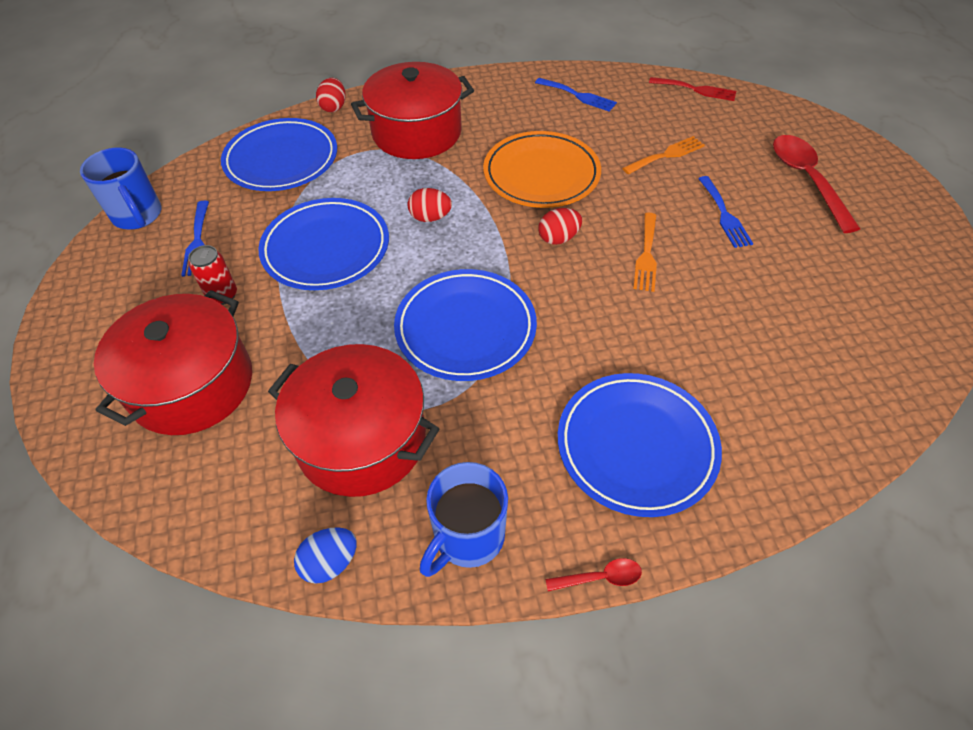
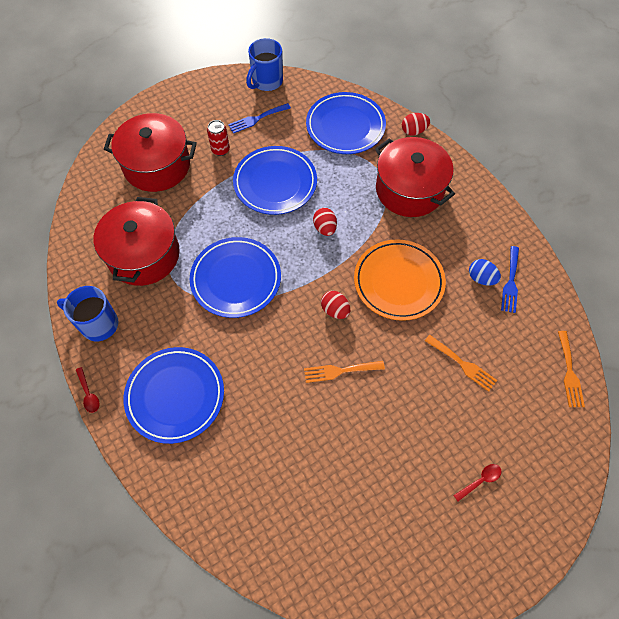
camera: 70 degrees right, 10 degrees up
blue egg [294,527,357,584] -> blue egg moved to [469,259,501,285]
red fork [649,77,736,101] -> orange fork [558,331,585,407]
blue fork [698,176,753,248] -> none
red spoon [773,135,860,233] -> red spoon [453,464,501,501], size x0.45

